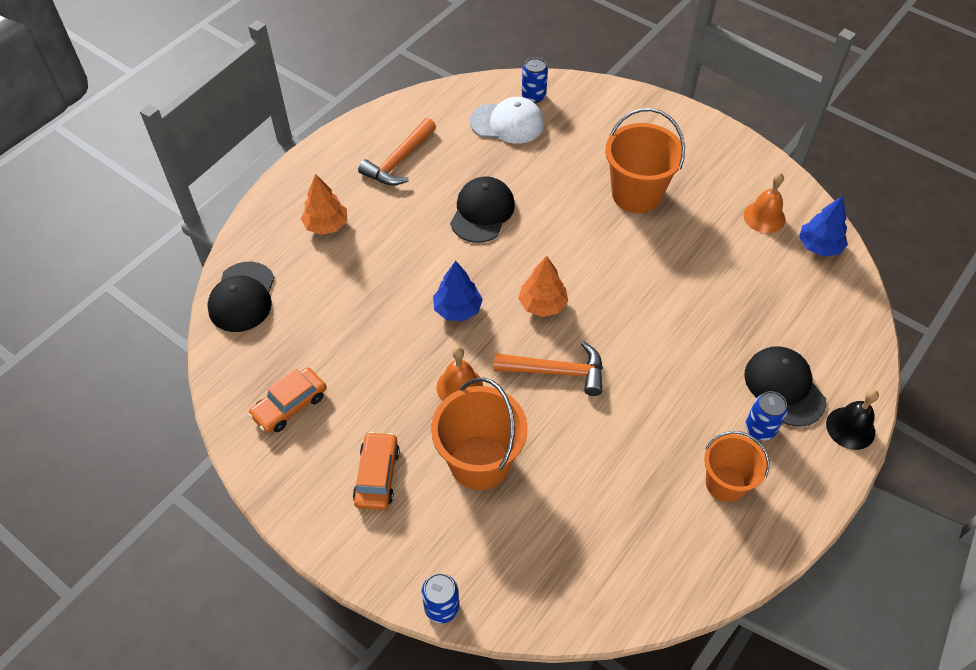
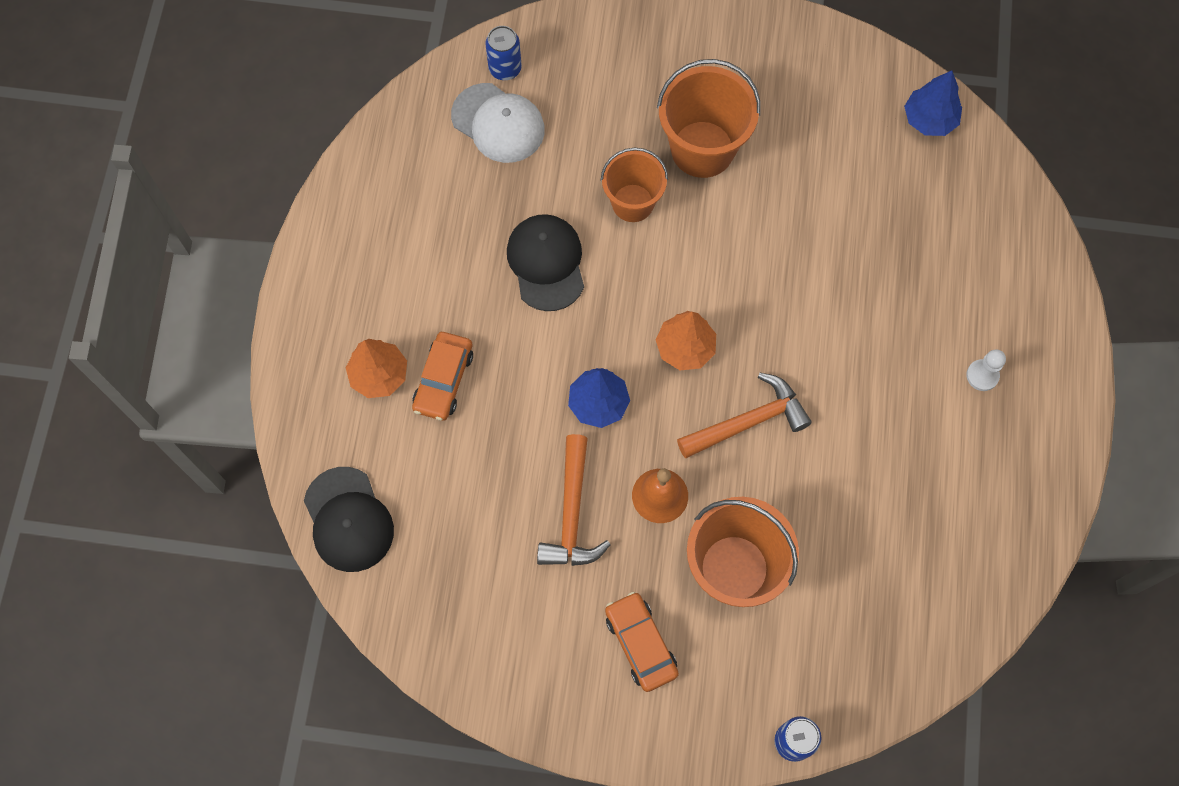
camera: 30 degrees left, 15 degrees up
orange car [248,367,327,433] -> orange car moved to [412,332,473,421]
orange hammer [358,118,436,186] -> orange hammer moved to [537,434,611,566]
white cap [470,97,544,144] -> white cap turned 60 degrees clockwise [451,83,545,163]
orange bucket [704,431,769,502] -> orange bucket moved to [601,148,668,222]
orange bell [743,173,786,233] -> none
black cap [744,346,826,427] -> none
blue can [745,391,788,440] -> white pawn [966,349,1006,391]
black bell [826,389,879,450] -> none

